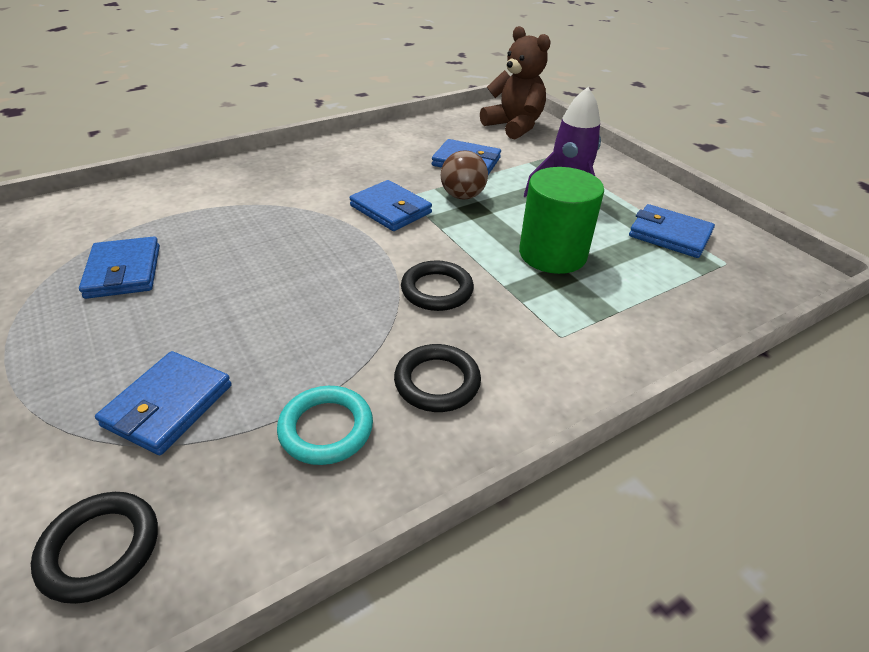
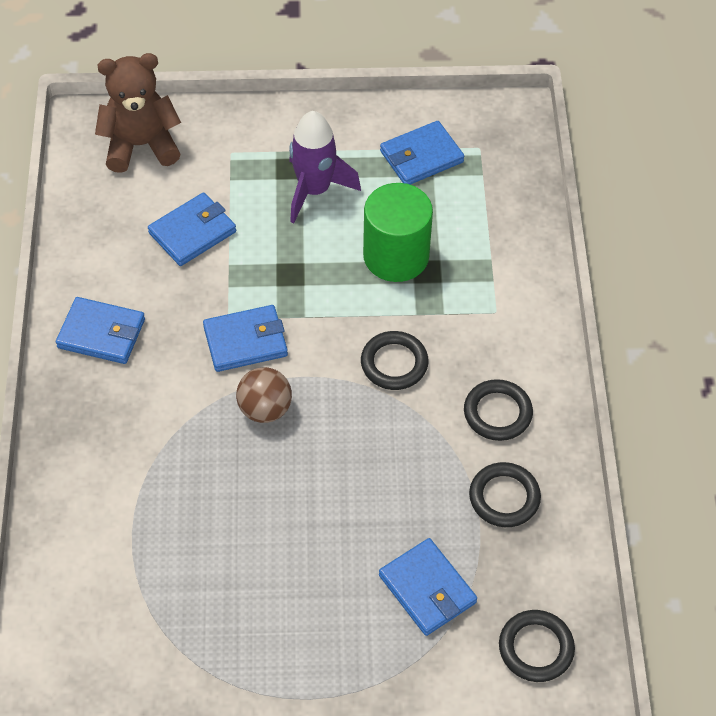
camera: 60 degrees left, 15 degrees up
blue wallet [79,236,160,299] -> blue wallet moved to [56,297,145,364]
turquoise ring [277,386,373,465] -> black ring [469,462,541,527]
brown ball [441,150,488,199] -> brown ball moved to [236,367,292,423]

